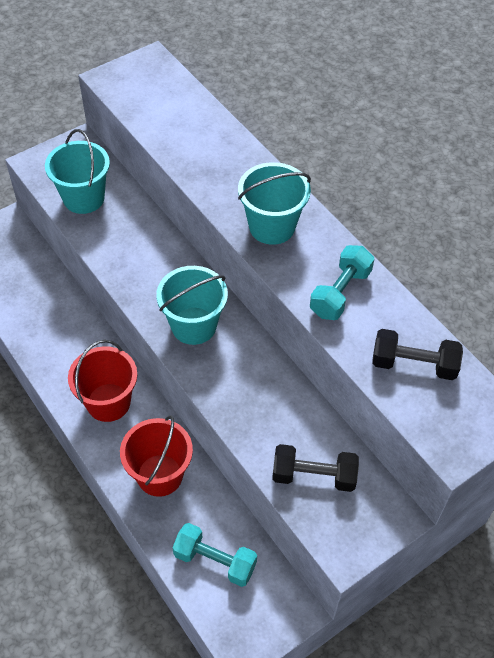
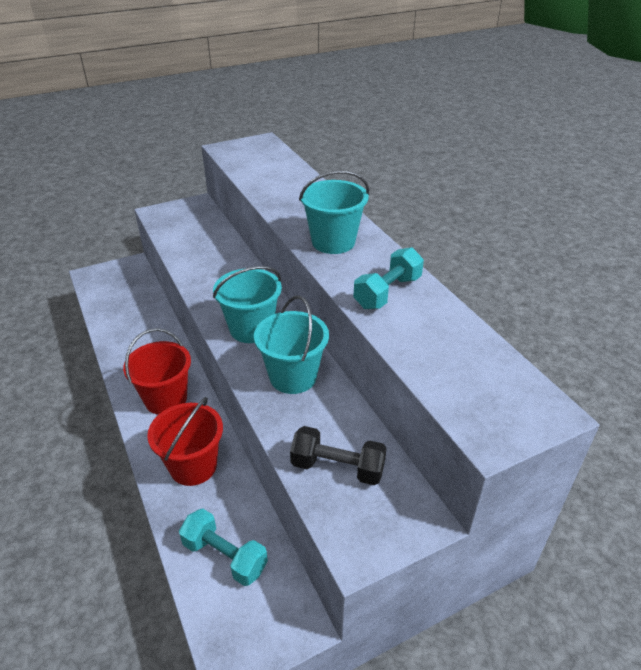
camera: 10 degrees right, 15 degrees down
turquoise bucket [45,129,110,214] -> turquoise bucket moved to [254,295,329,394]
black dumbbell [372,329,463,380] -> none

